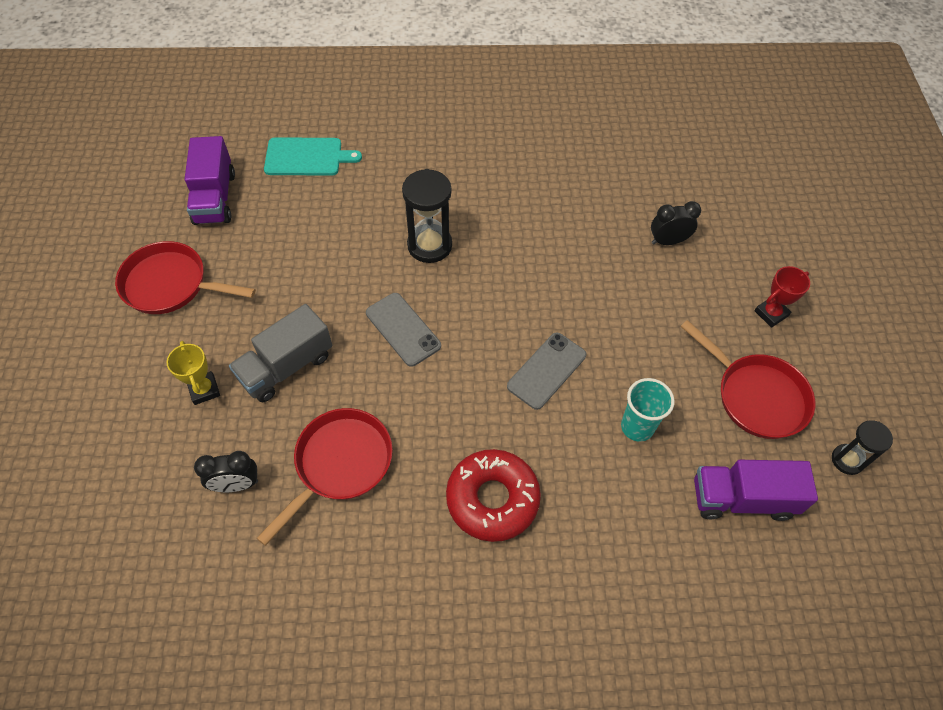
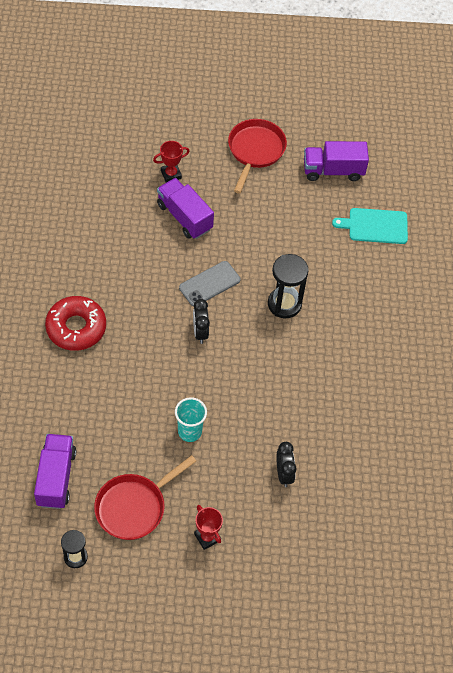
camera: 90 degrees right, 0 degrees up
yellow trophy [166,341,220,405] -> red trophy [153,141,190,183]
black clock [194,451,258,492] -> black clock moved to [193,299,210,344]
grey truck [229,304,332,402] -> purple truck [157,178,214,239]
red pan [257,408,393,546] -> none
turquoise cutting board [264,137,362,176] -> turquoise cutting board turned 90 degrees clockwise [332,208,408,244]
grey phone [507,332,586,410] -> none
turquoise cup [621,378,675,442] -> turquoise cup moved to [175,397,207,442]

